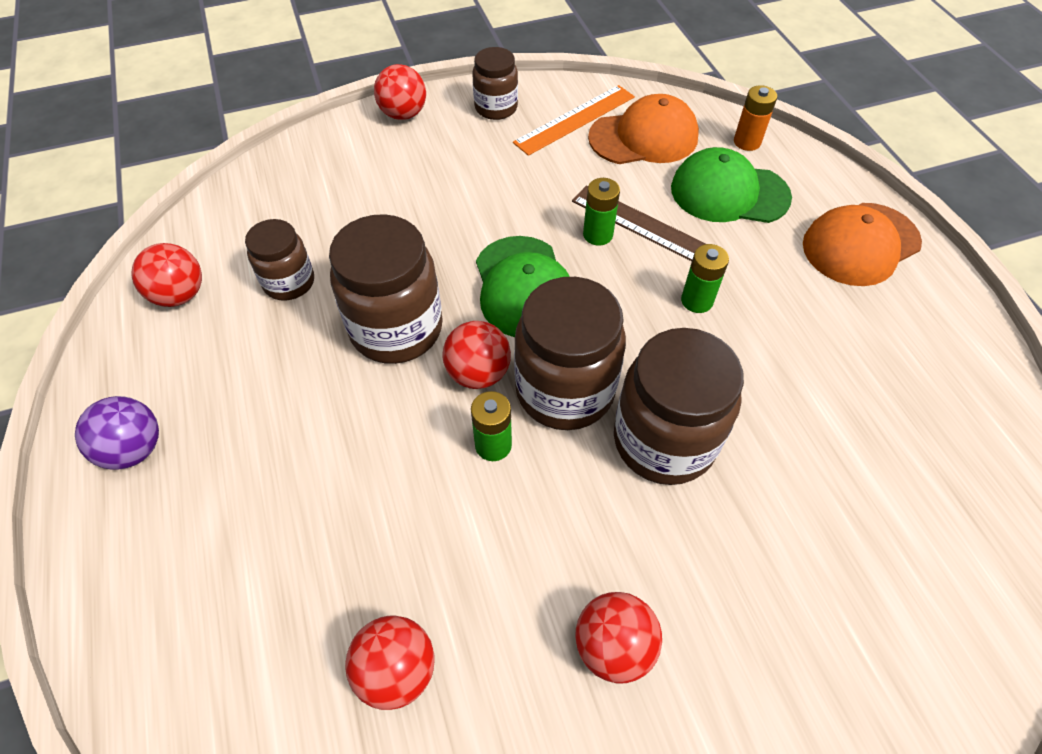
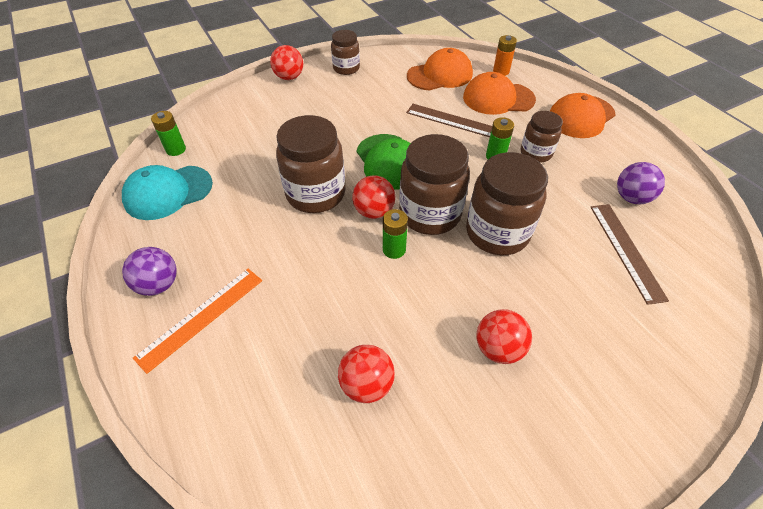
camera: 10 degrees left, 5 degrees down
red ball [131,243,202,307] -> turquoise cap [122,165,213,220]
brown jar [245,219,314,301] -> brown jar moved to [521,111,563,163]
orange ruler [513,85,635,156] -> orange ruler moved to [133,269,262,374]
green battery [583,178,620,246] -> green battery moved to [151,111,186,156]
green cap [671,147,792,223] -> orange cap [463,72,536,115]
none -> brown ruler [590,204,669,305]
none -> purple ball [617,162,665,204]

